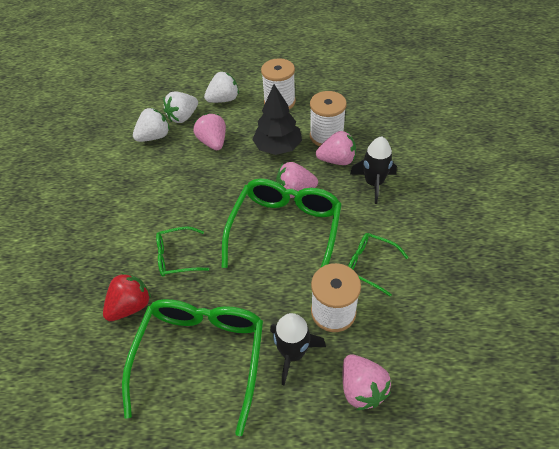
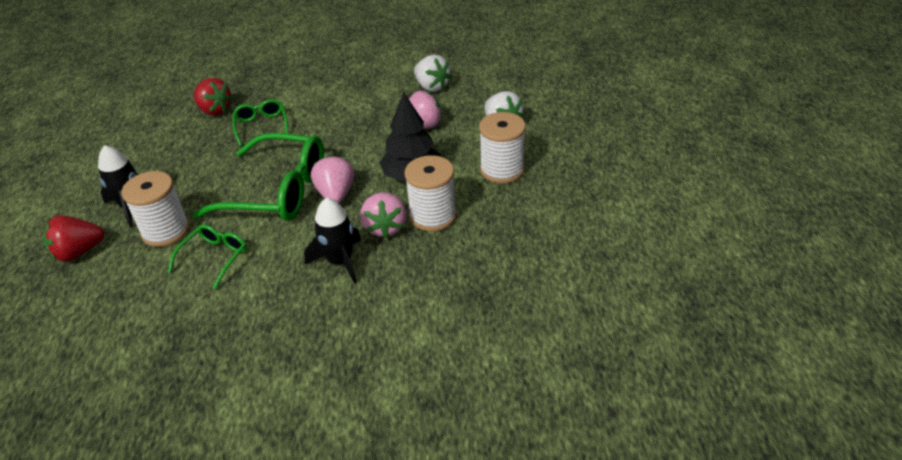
camera: 85 degrees right, 10 degrees down
green glasses [122,299,263,436] -> none
white strawberry [163,92,198,123] -> none
pink strawberry [343,354,391,410] -> red strawberry [43,215,104,262]

